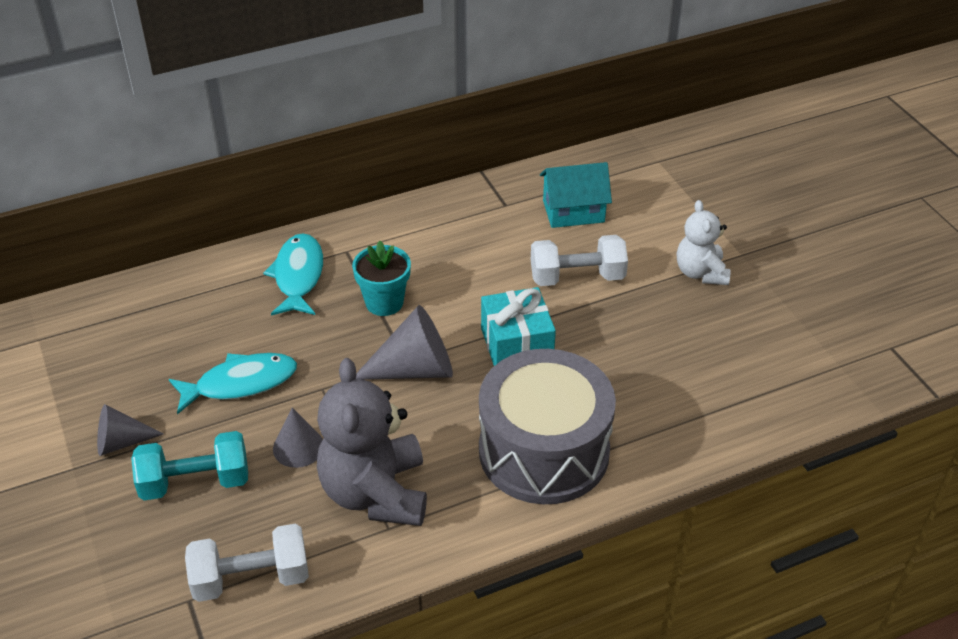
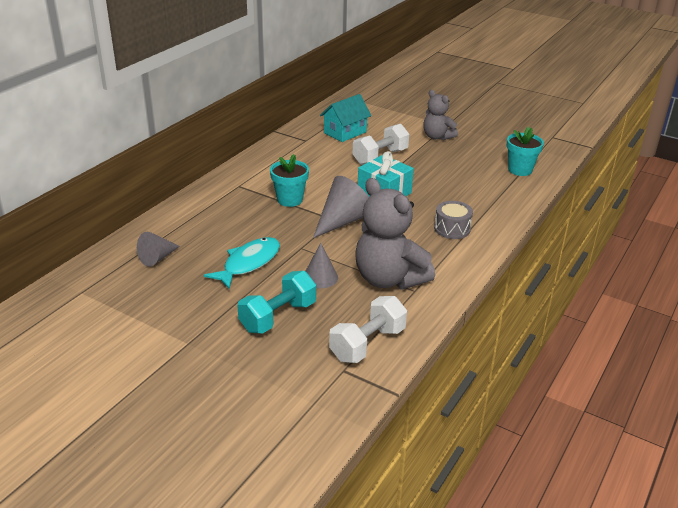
camera: 35 degrees left, 10 degrees down
grey cone [97,404,163,456] -> grey cone moved to [137,232,180,267]
turquoise fish [263,233,323,316] -> none
grey drum [479,349,616,504] -> grey drum [434,201,473,239], size x0.44
white teddy bear [677,200,730,285] -> grey teddy bear [423,90,458,140]
none -> turquoise flower pot [507,127,544,176]

